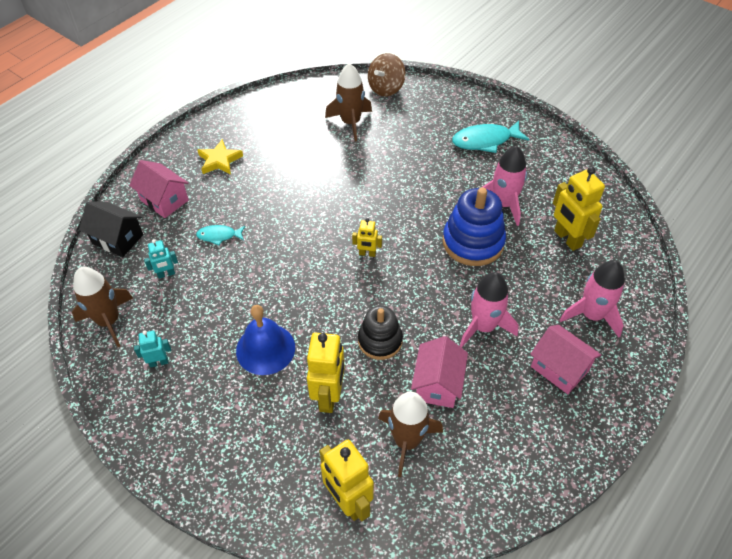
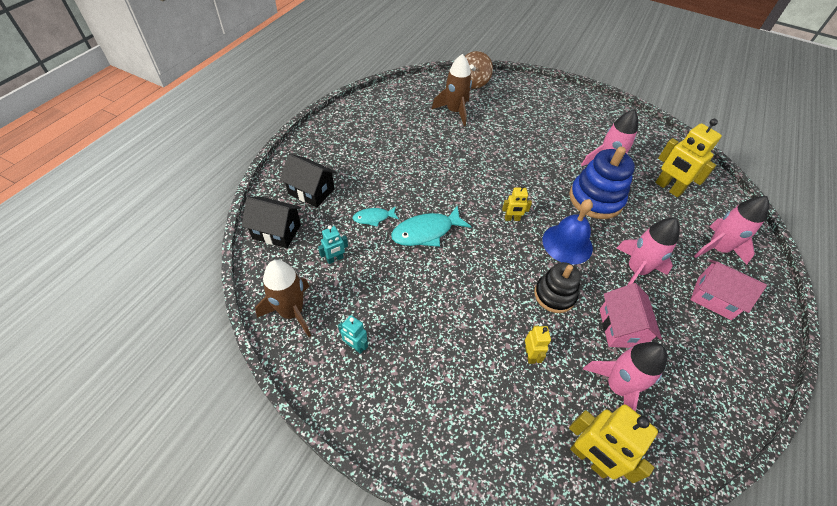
camera: 15 degrees left, 0 degrees up
pink house [129,160,189,218] -> black house [280,154,336,208]
turquoise robot [134,330,171,368] -> turquoise robot turned 120 degrees counterclockwise [338,315,368,354]
yellow star [197,139,243,175] -> none
blue bell [236,305,295,375] -> blue bell moved to [543,199,593,264]
yellow robot [307,332,345,413] -> yellow robot [525,326,551,364], size x0.53
brown rocket [378,392,443,477] -> pink rocket [583,342,667,412]
turquoise fish [452,120,529,153] -> turquoise fish moved to [391,206,472,247]

